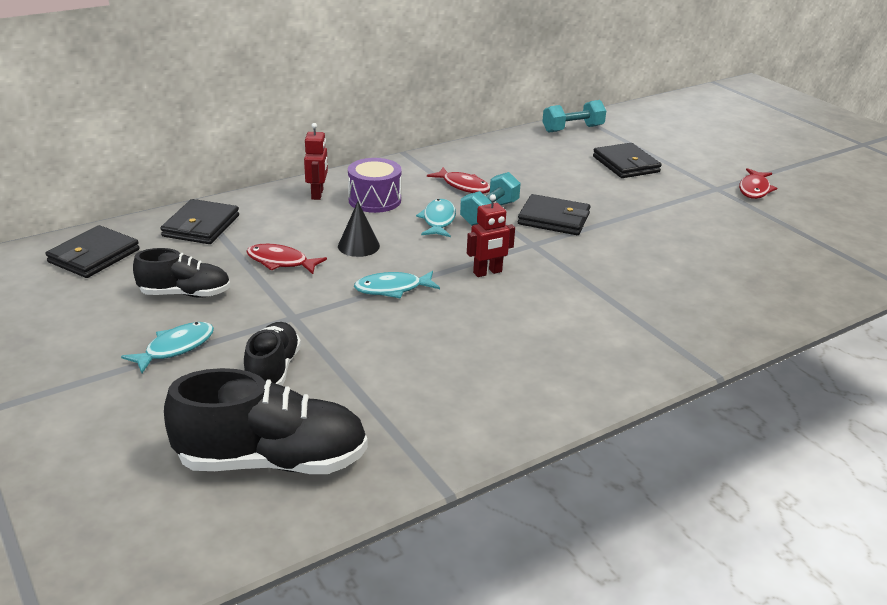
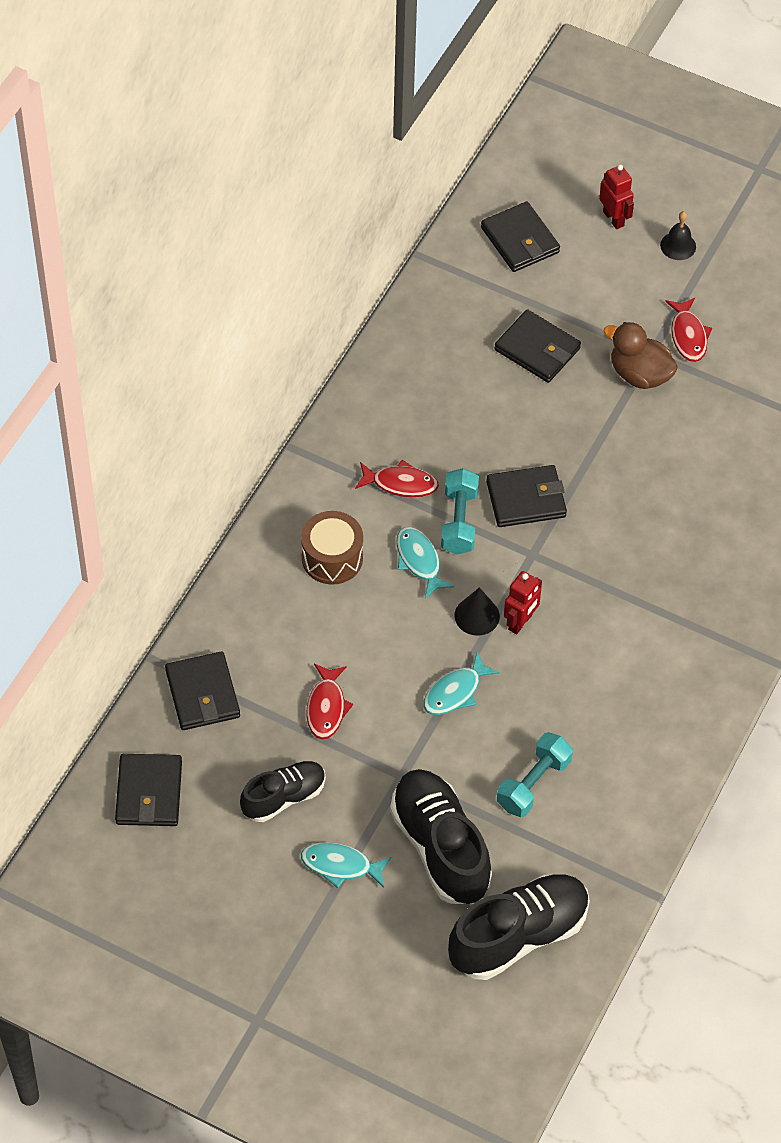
camera: 30 degrees left, 25 degrees up
turquoise fish [121,322,214,373] -> turquoise fish turned 90 degrees counterclockwise [301,842,391,888]
black shoe [244,322,301,386] -> black shoe [390,769,492,904], size x1.65
red fish [246,244,327,274] -> red fish turned 75 degrees counterclockwise [307,664,353,739]
red robot [304,123,328,200] -> red robot moved to [599,164,634,229]
black cone [338,202,380,257] -> black cone moved to [455,587,500,636]
purple drum [348,158,402,213] -> brown drum [301,511,363,584]
turquoise dumbbell [542,100,606,133] -> turquoise dumbbell moved to [497,732,573,817]
none -> black wallet [481,202,560,272]
none -> brown duck [604,322,678,389]
none -> black bell [660,211,696,260]

